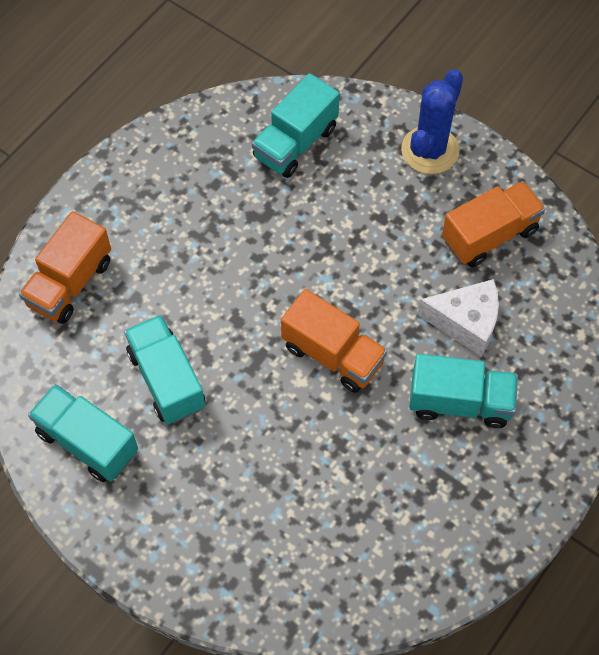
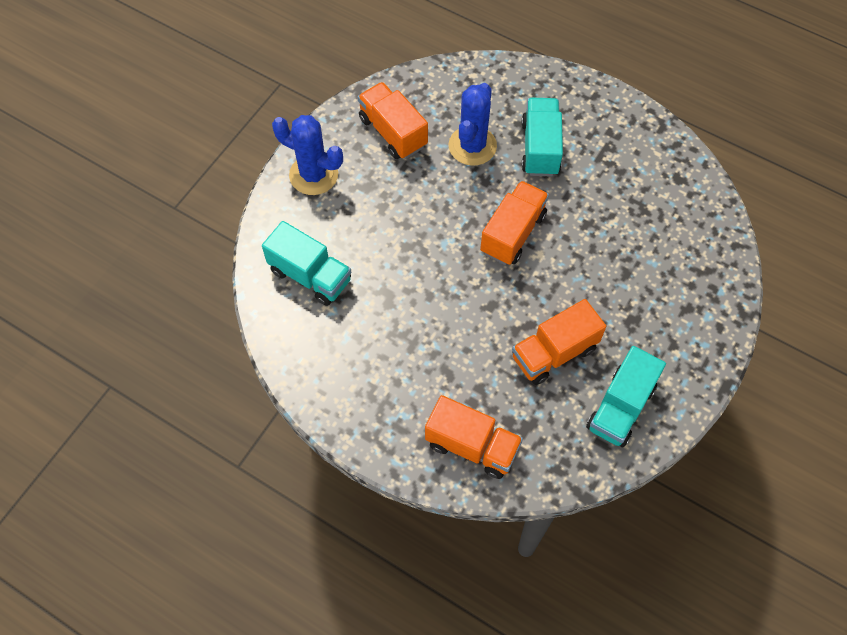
camera: 95 degrees left, 0 degrees up
turquoise truck [124,315,205,424] -> orange truck [512,299,606,385]
white cheese [418,279,499,356] -> blue cactus [448,83,497,166]

